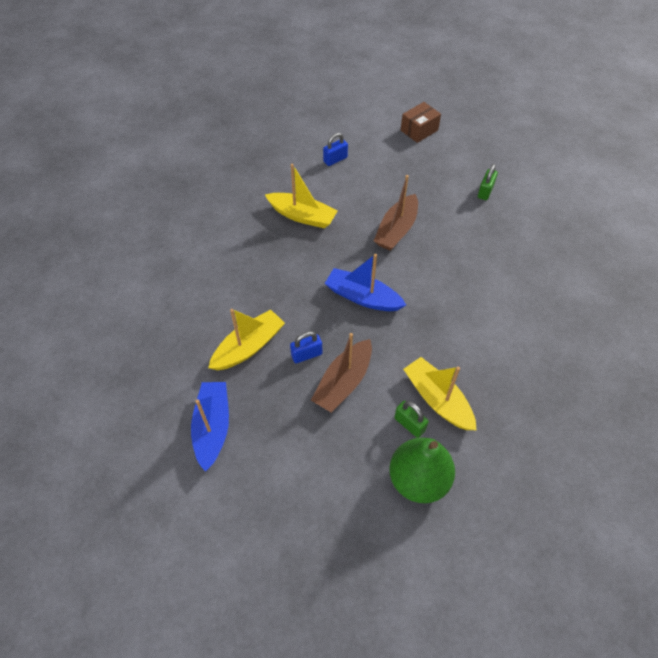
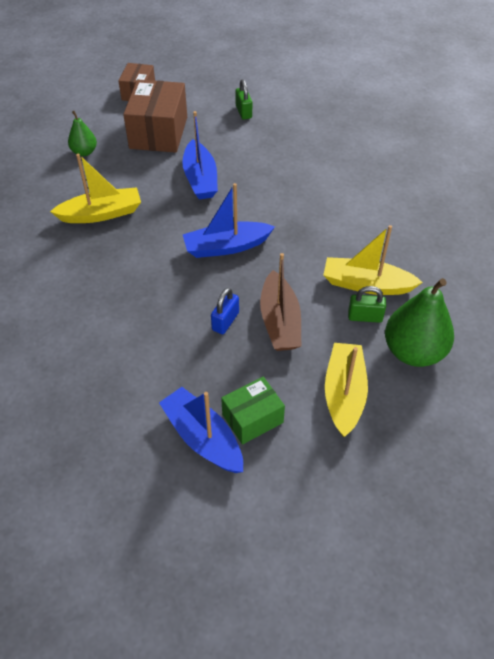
camera: 40 degrees left, 5 degrees down
yellow boat [208,309,285,370] -> yellow boat moved to [325,343,368,437]
blue padlock [323,133,348,166] -> green pear [68,111,97,156]
brown boat [374,175,418,251] -> blue boat [182,111,218,200]
none -> brown box [123,80,187,153]
none -> green box [221,377,285,445]

